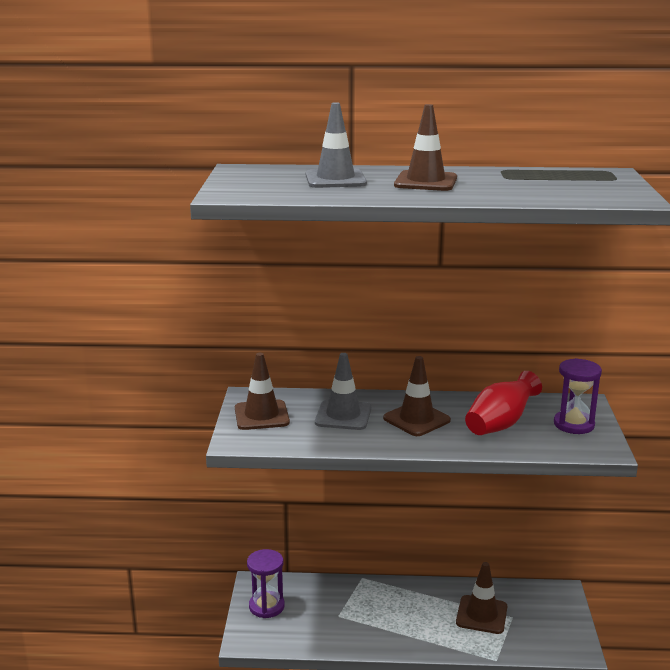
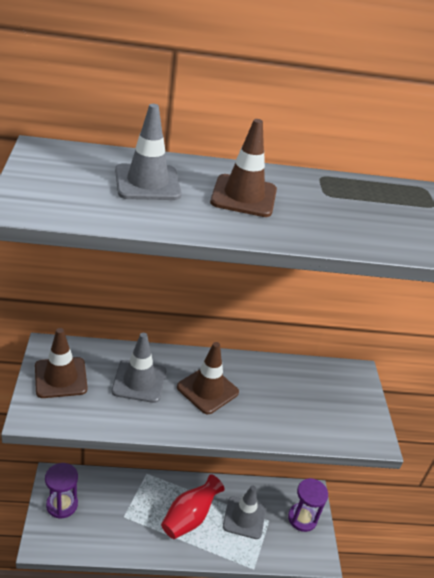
camera: 10 degrees left, 15 degrees up
brown traffic cone [456,562,507,634] -> grey traffic cone [223,485,266,539]
red vase [465,371,542,435] -> red vase moved to [161,474,224,539]
purple hourglass [554,358,602,434] -> purple hourglass moved to [288,478,328,532]

